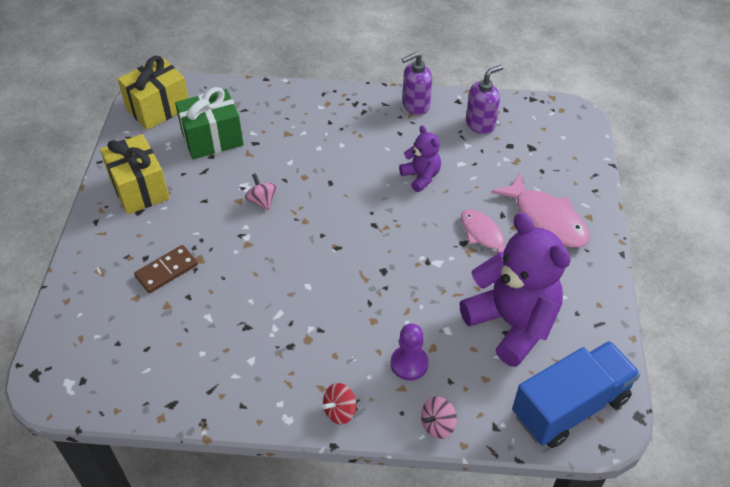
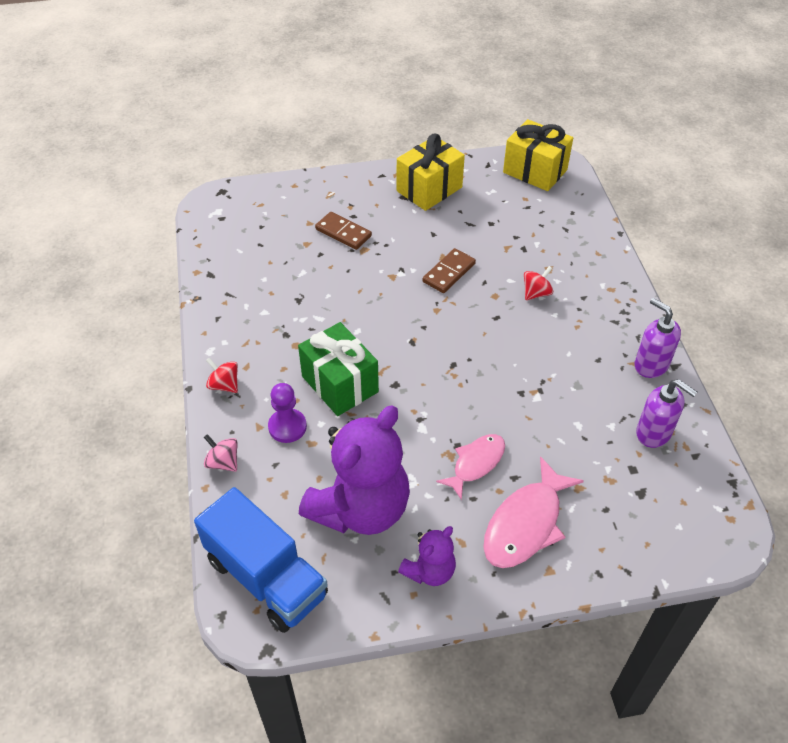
camera: 75 degrees right, 0 degrees up
green gift [175,87,244,159] -> green gift moved to [298,322,379,416]
pink spinning top [245,173,277,211] -> brown domino [422,248,476,293]
purple teddy bear [399,125,441,192] -> purple teddy bear moved to [398,526,456,586]
none -> red spinning top [524,266,553,300]

